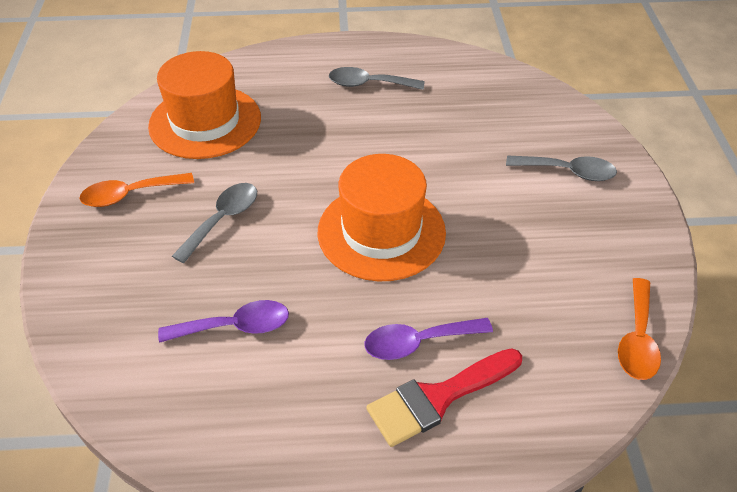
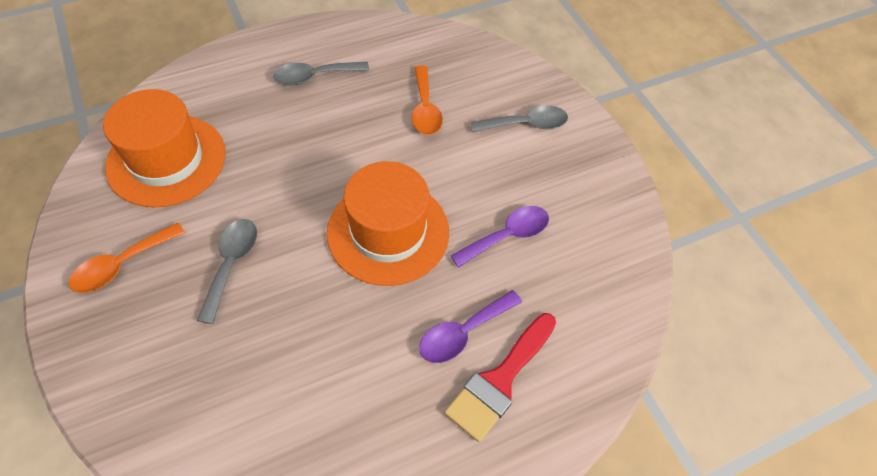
camera: 25 degrees left, 10 degrees up
purple spoon [158,300,289,343] -> purple spoon moved to [450,206,549,268]
orange spoon [618,278,661,380] -> orange spoon moved to [412,65,443,135]

